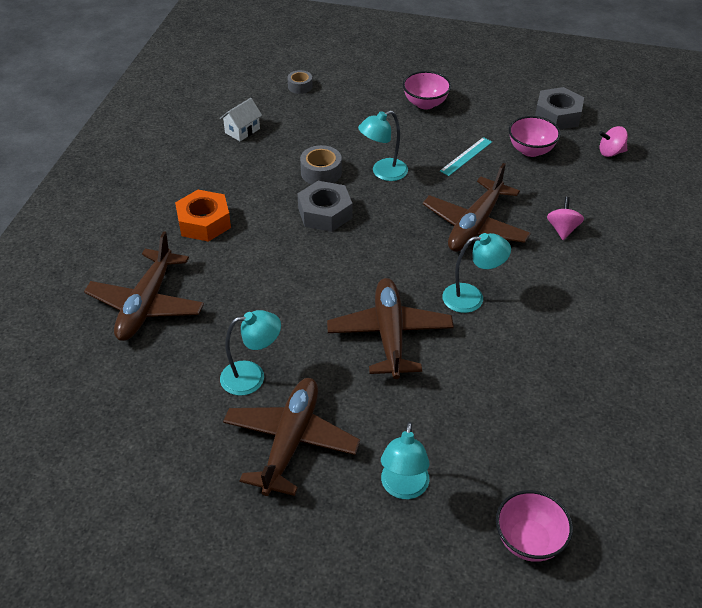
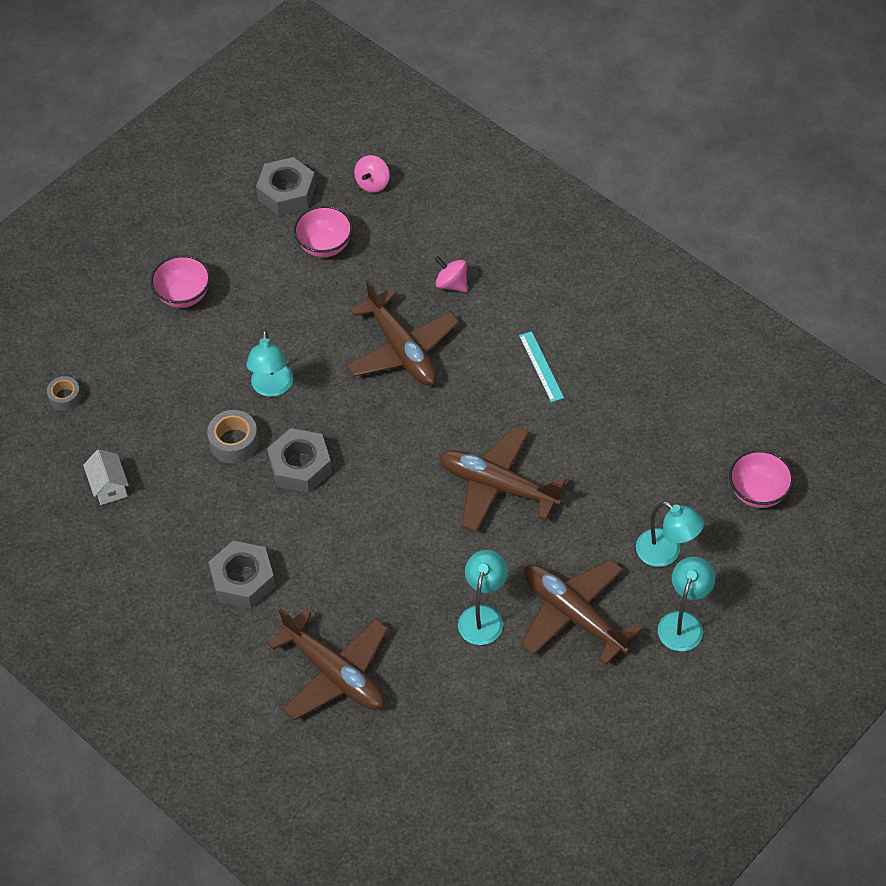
camera: 60 degrees left, 10 degrees up
orange nut [175,190,231,242] -> grey nut [208,541,276,609]
turquoise ruler [440,137,492,176] -> turquoise ruler moved to [519,331,564,402]
turquoise lamp [442,233,511,313] -> turquoise lamp moved to [658,557,715,651]

